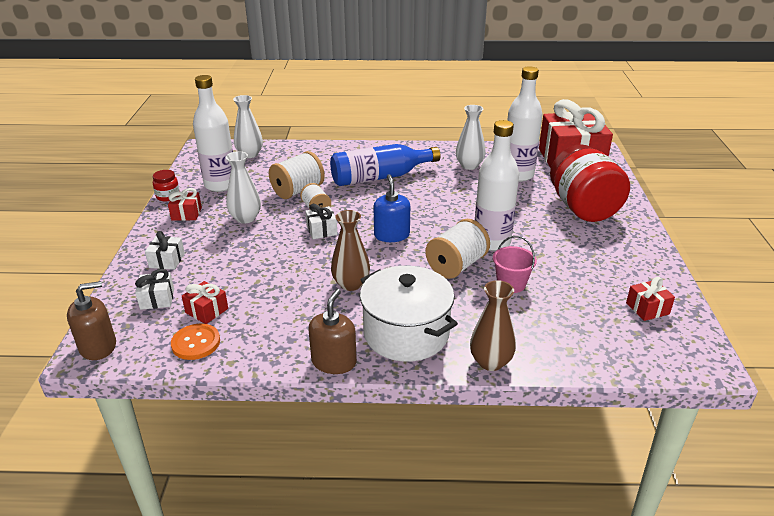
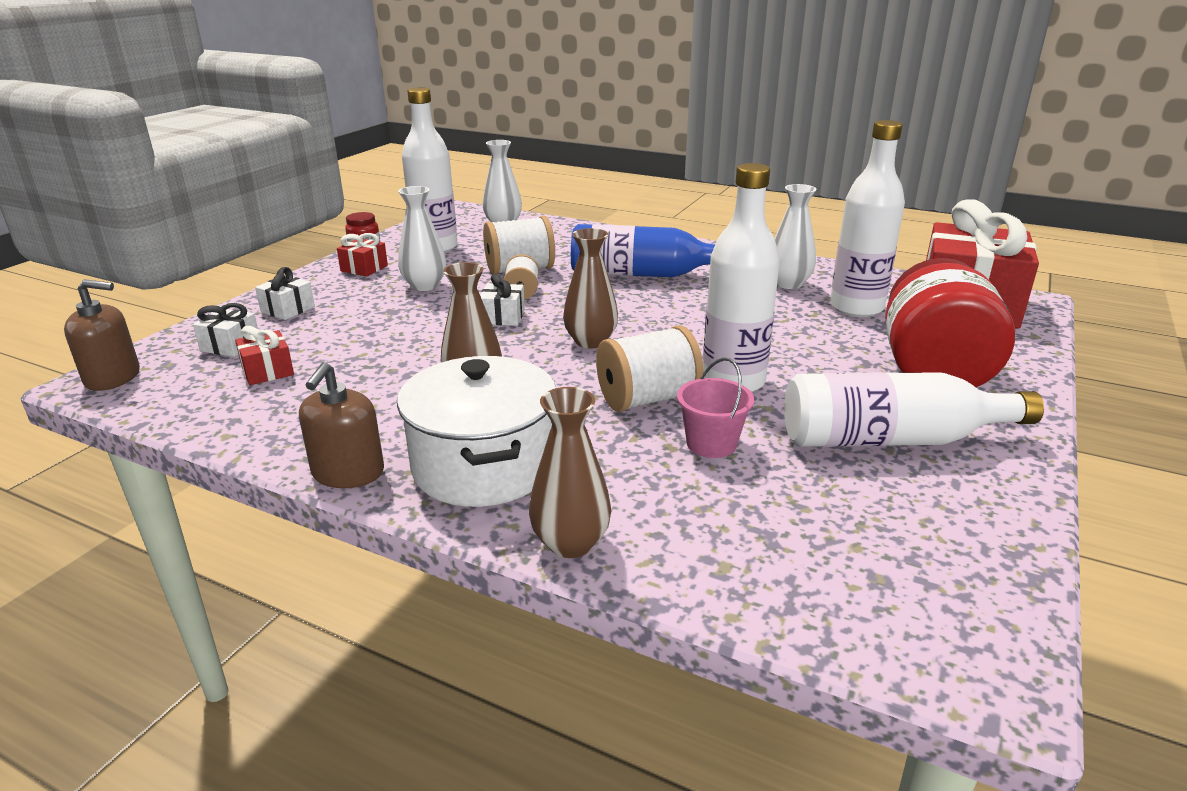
camera: 25 degrees right, 5 degrees down
orange button [171,324,220,360] -> none
brown soap dispenser [309,289,357,374] -> brown soap dispenser turned 150 degrees clockwise [299,362,384,488]
blue soap dispenser [373,174,410,242] -> brown vase [563,228,618,349]
red gift [626,277,675,321] -> none
none -> white bottle [784,372,1044,447]

